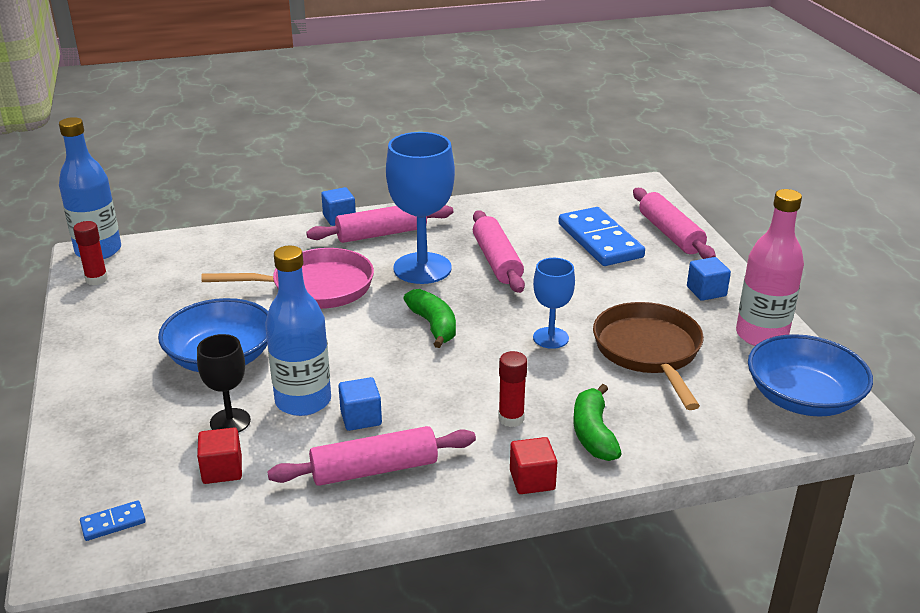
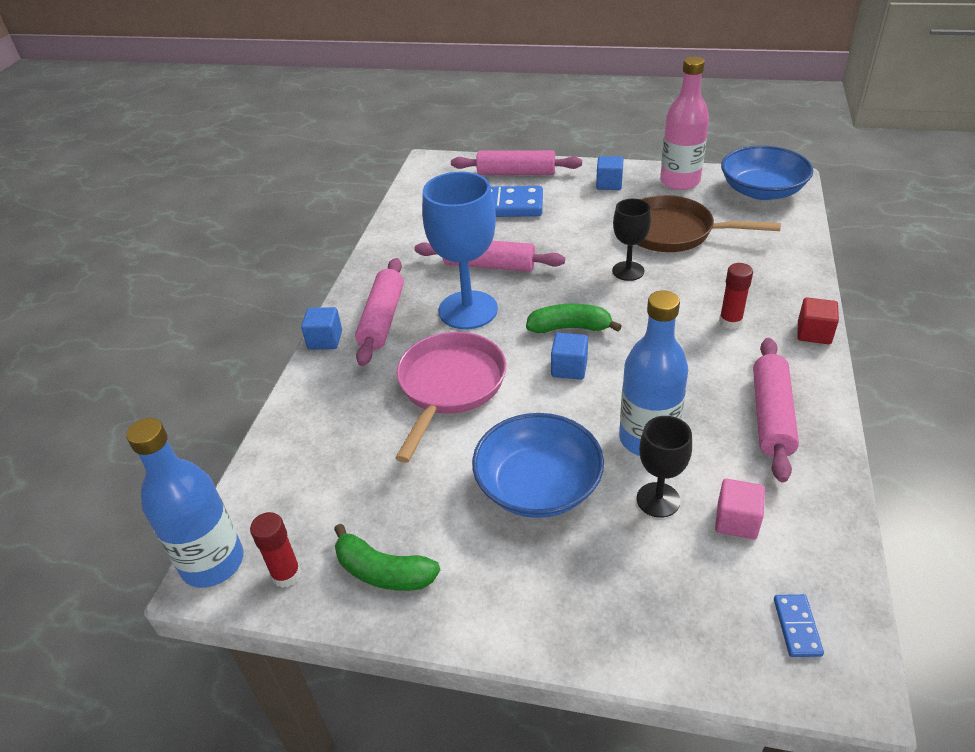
camera: 60 degrees left, 10 degrees up
red cube [197,428,242,484] -> pink cube [715,479,765,539]
blue cube [338,377,382,431] -> blue cube moved to [551,333,588,380]
blue goblet [533,258,575,349] -> black goblet [612,199,651,281]
green banana [573,384,622,461] -> green banana moved to [334,524,440,591]

